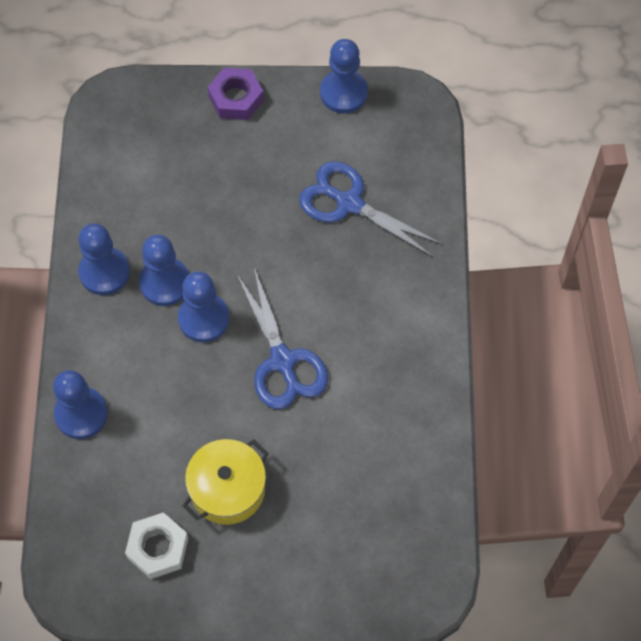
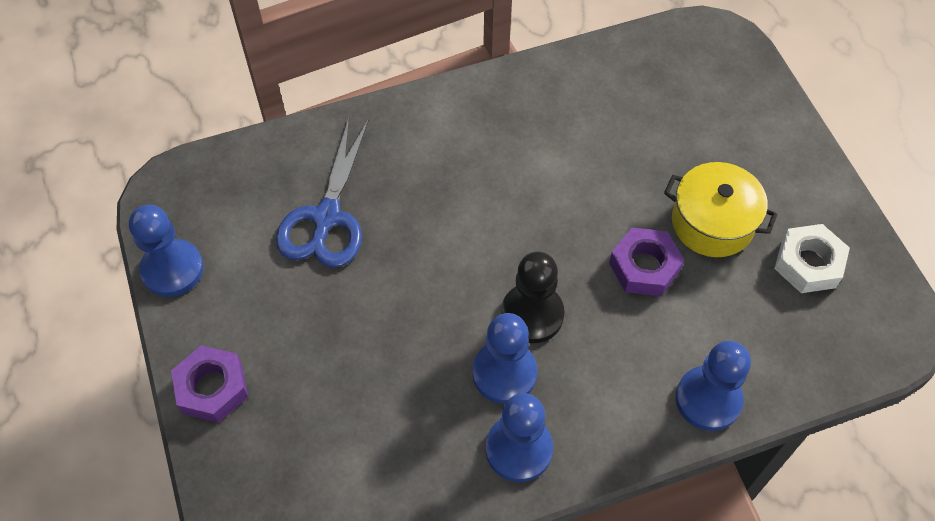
camera: 110 degrees left, 5 degrees down
blue pawn [178,271,229,342] -> black pawn [501,251,564,343]
blue scissors [237,268,328,409] -> none
none -> purple nut [609,227,684,296]

